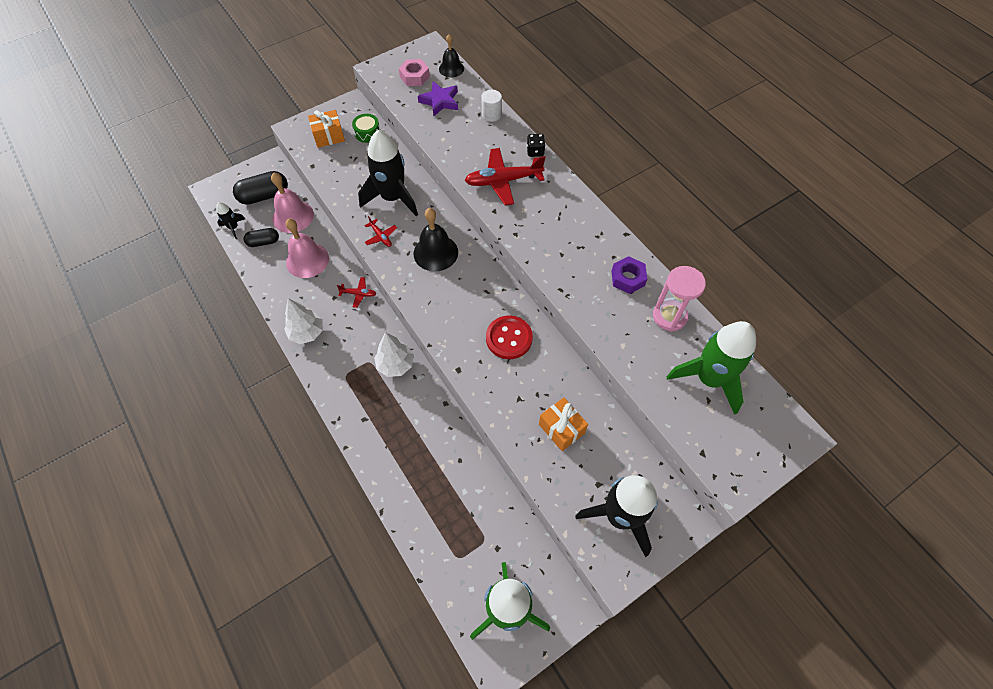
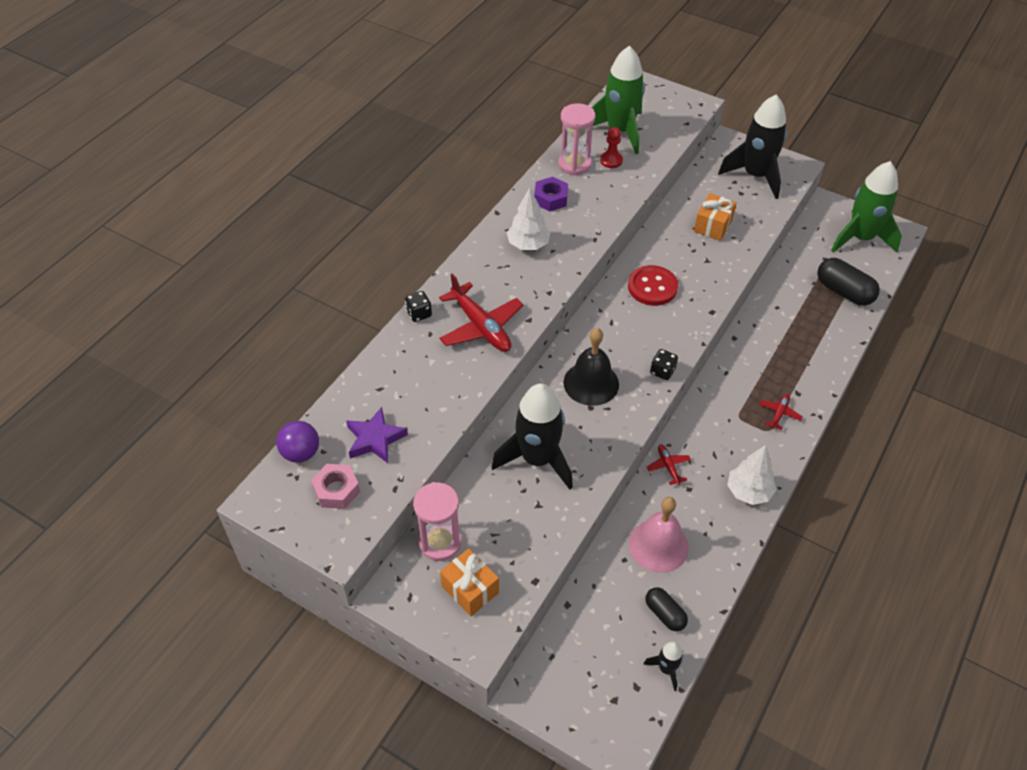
camera: 115 degrees left, 10 degrees down
black capsule [233,171,288,205] -> black capsule moved to [817,258,880,306]
pink bell [271,173,314,233] -> none
green drum [352,114,380,143] -> pink hourglass [413,482,461,561]
red plane [365,216,397,247] -> red plane moved to [759,394,803,430]
white tree [374,332,414,377] -> white tree moved to [507,188,551,250]
black bell [439,34,464,77] -> purple ball [276,421,319,463]
white cylinder [481,90,502,122] -> none
none -> red pawn [600,127,623,168]
none -> black dice [650,349,678,380]

